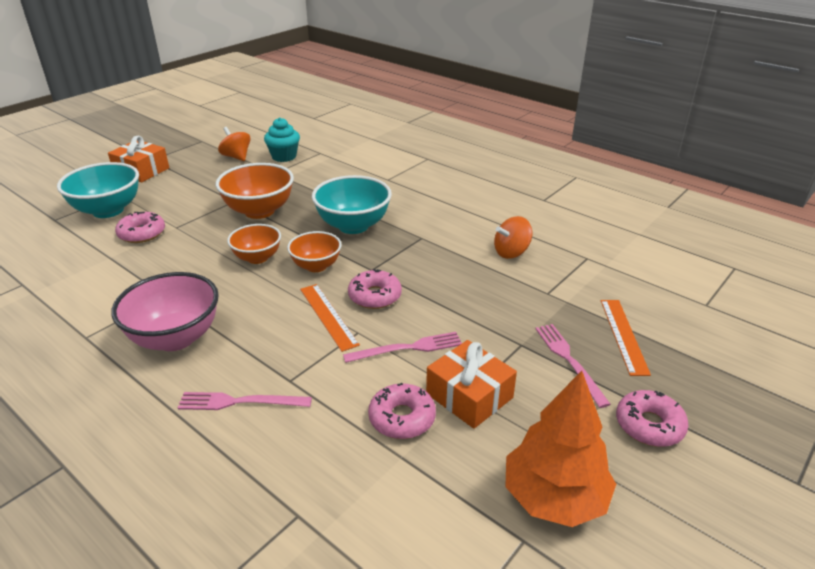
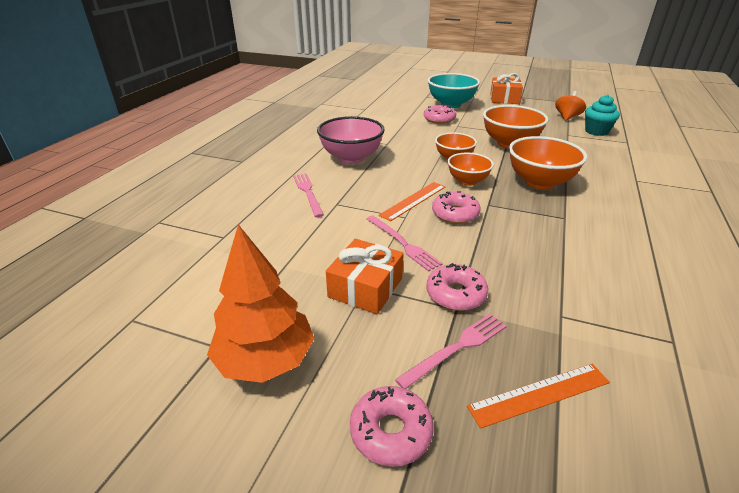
camera: 70 degrees right, 0 degrees up
turquoise bowl [312,175,392,234] -> orange bowl [509,136,587,189]
pink donut [368,383,436,439] -> pink donut moved to [426,263,488,311]
orange spinning top [494,216,532,259] -> none

